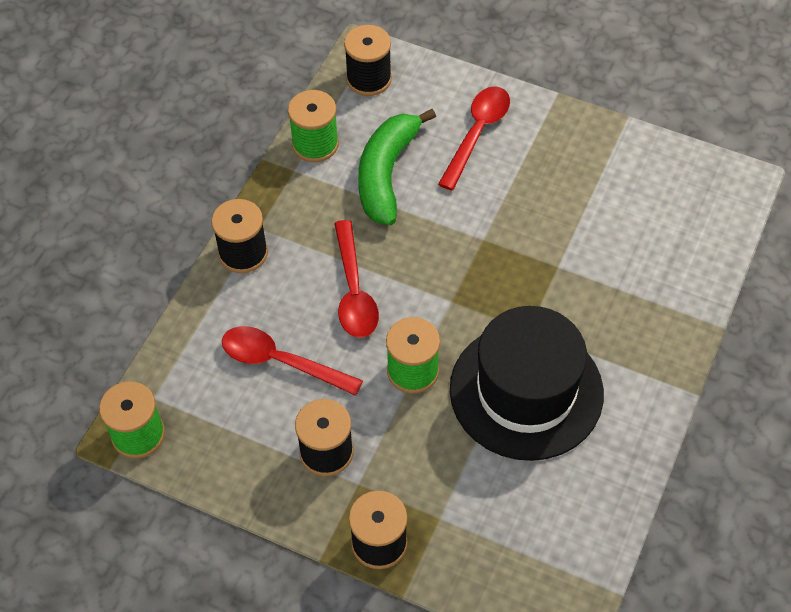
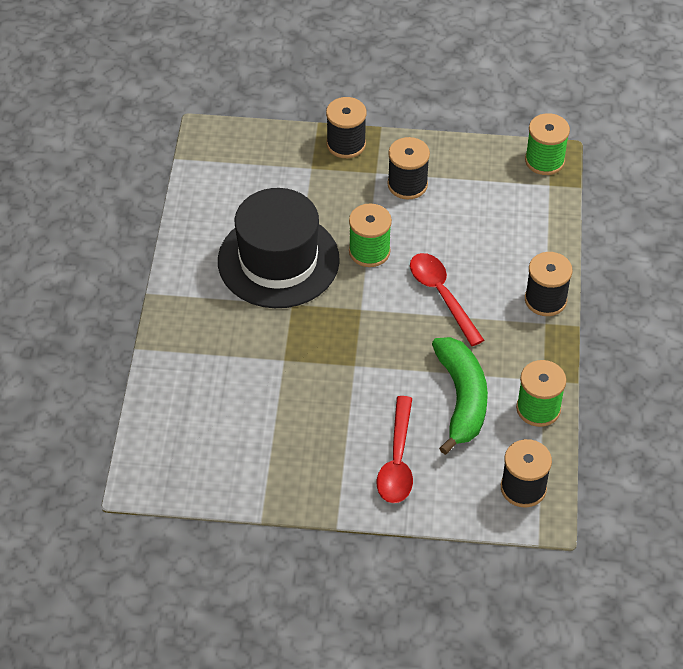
camera: 160 degrees right, 5 degrees down
red spoon [222,326,363,396] -> none

